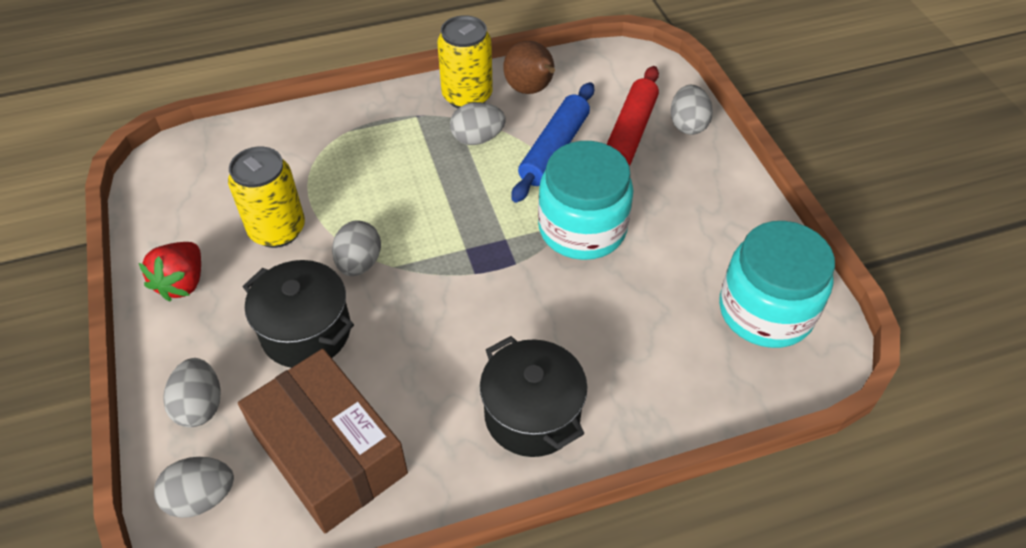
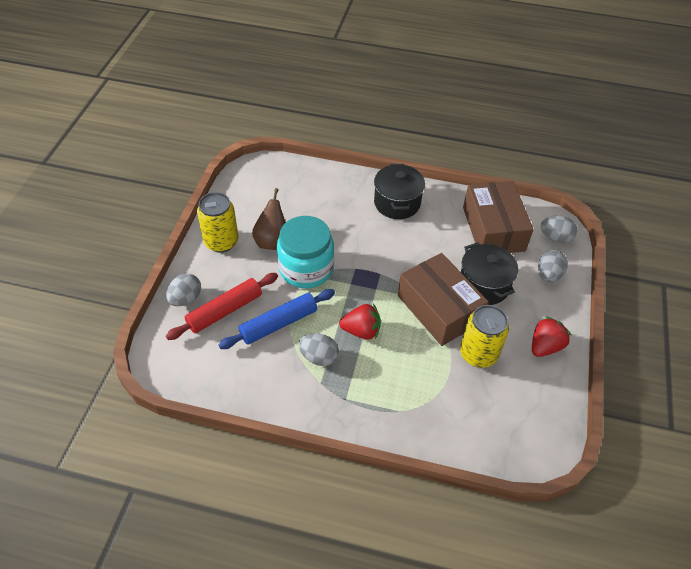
camera: 150 degrees left, 0 degrees up
grey egg [332,221,381,276] -> brown box [398,253,489,346]
yellow can [437,15,493,108] -> yellow can moved to [197,192,238,253]
brown pear [503,41,555,94] -> brown pear moved to [252,188,286,250]
turquoise jar [719,221,835,348] -> none
none -> red strawberry [339,304,381,340]

